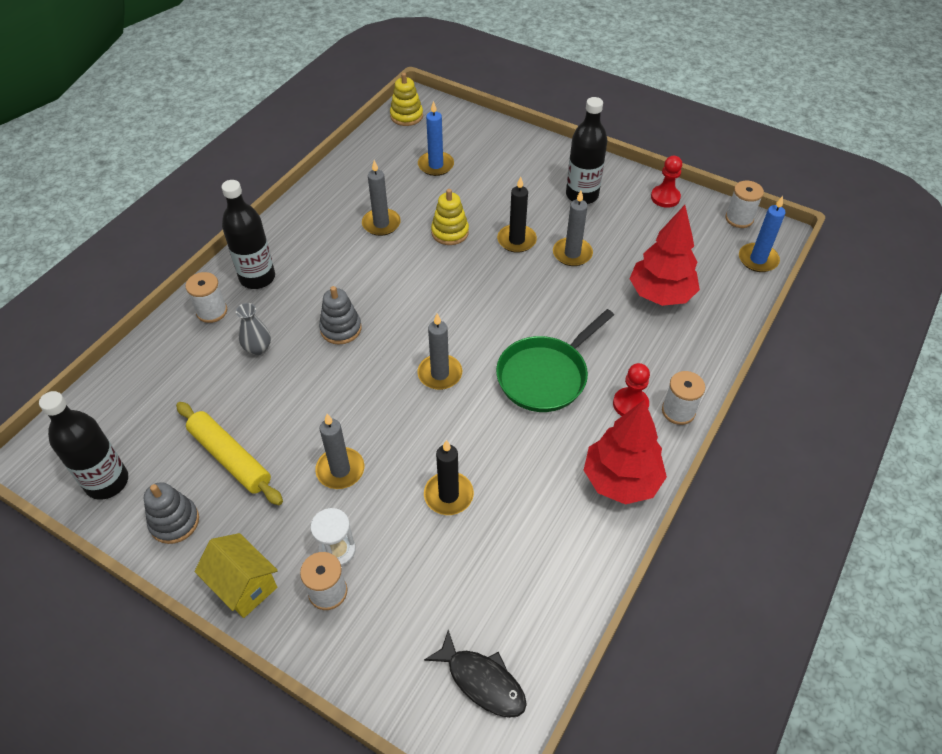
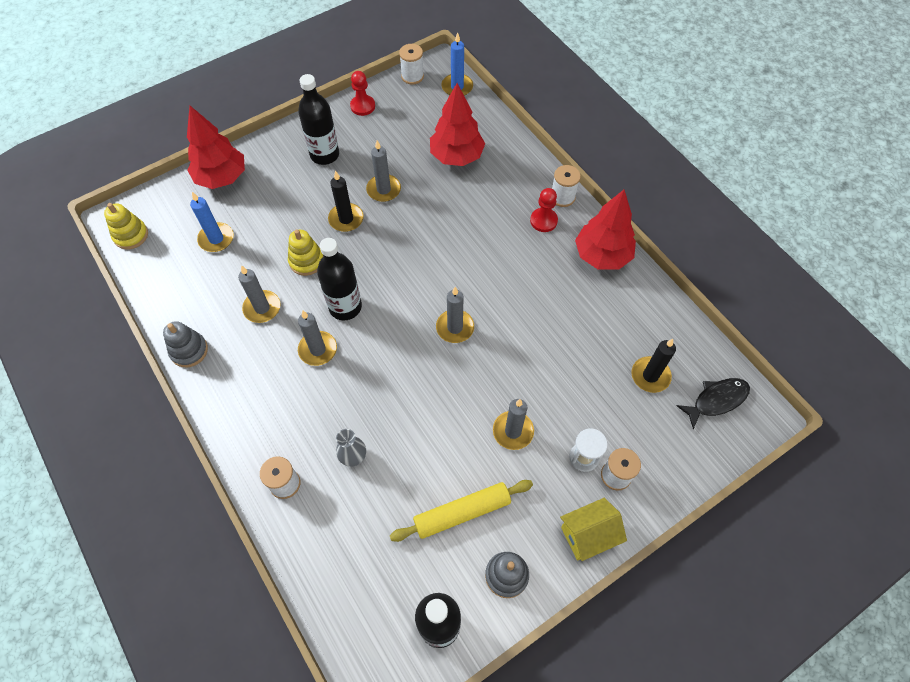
camera: 65 degrees left, 10 degrees up
black bottle [221,180,275,289] -> black bottle moved to [317,238,362,321]
grey stacking toy [319,286,362,344] -> grey stacking toy moved to [163,321,208,367]
black candle [424,440,474,515] -> black candle moved to [631,339,676,393]
green pan [496,309,614,412] -> none
none -> red tree [187,106,245,189]
none -> grey candle [298,311,337,366]

